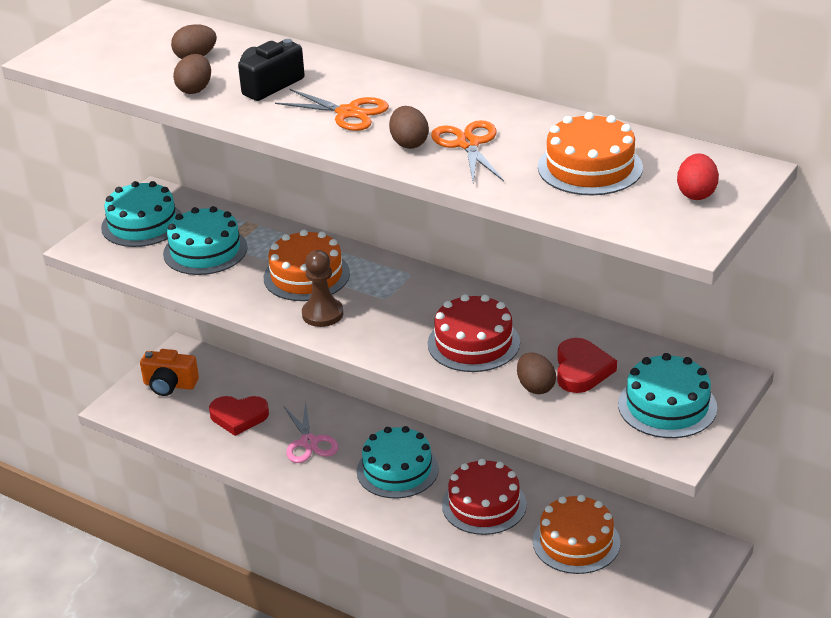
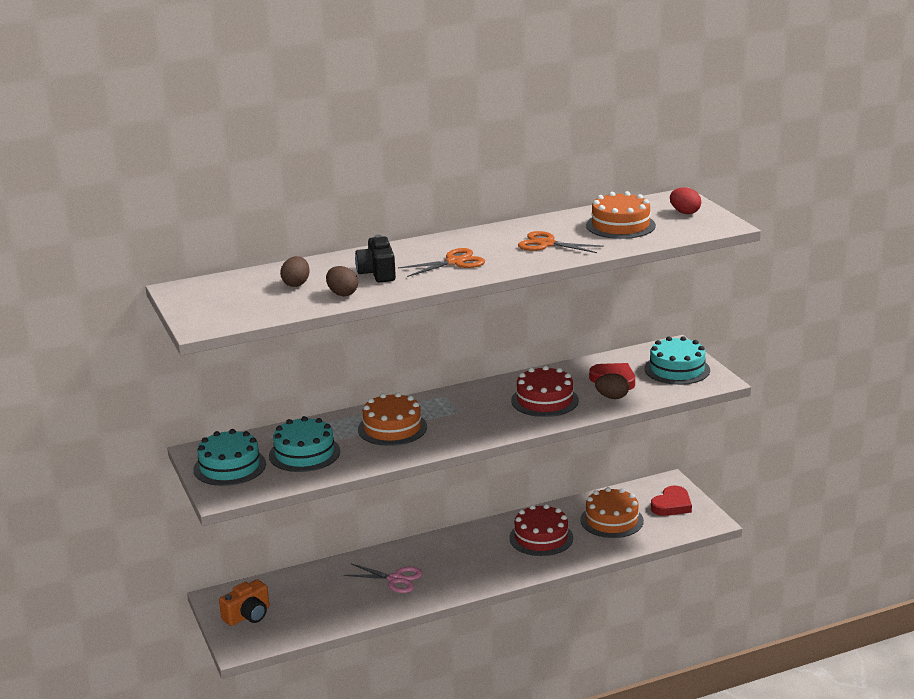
camera: 55 degrees left, 10 degrees down
red heart [209,396,269,436] -> red heart moved to [651,486,692,516]
brown pawn [302,250,343,327] -> none
turquoise cake [357,426,439,498] -> none
brown egg [389,106,429,149] -> none

